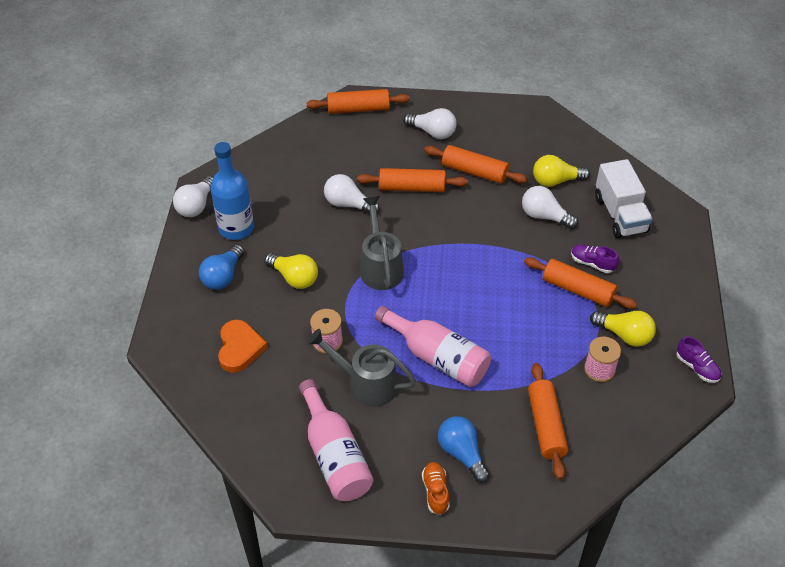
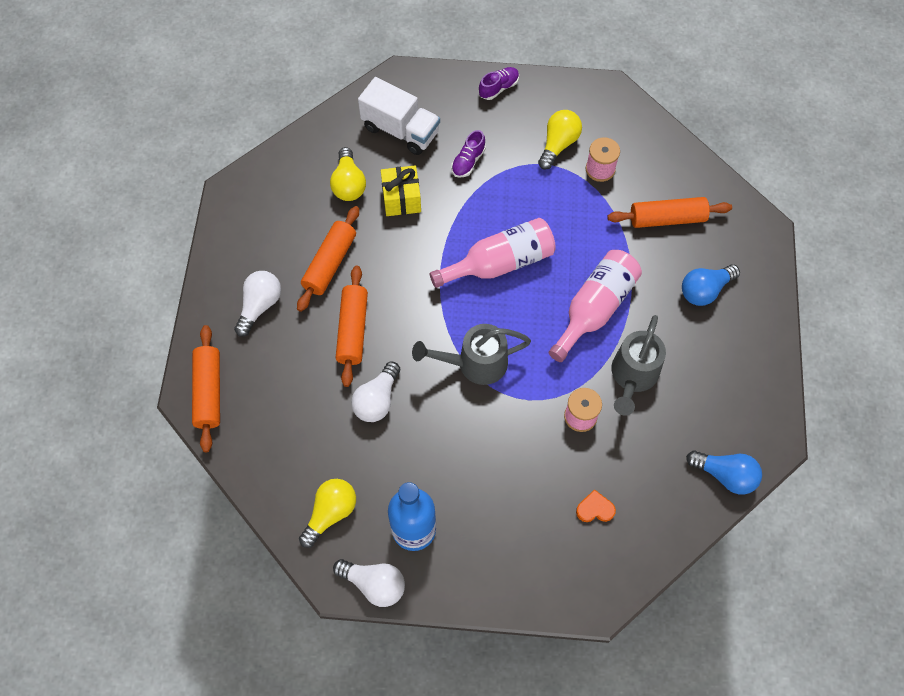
camera: 90 degrees left, 15 degrees up
blue light bulb [199,244,245,290] -> blue light bulb moved to [686,450,762,495]
orange heart [218,320,268,373] -> orange heart [576,489,616,522], size x0.59
yellow light bulb [265,253,318,289] -> yellow light bulb moved to [299,479,356,548]
pink bottle [299,379,374,501] -> pink bottle moved to [430,218,556,288]
orange shoe [422,462,450,515] -> none
white light bulb [522,186,578,229] -> yellow gift [381,165,421,216]
orange rolling pin [524,257,637,309] -> none
white truck [595,159,653,238] -> white truck turned 45 degrees clockwise [358,77,440,155]
purple shoe [677,336,721,383] -> purple shoe moved to [479,67,519,100]

